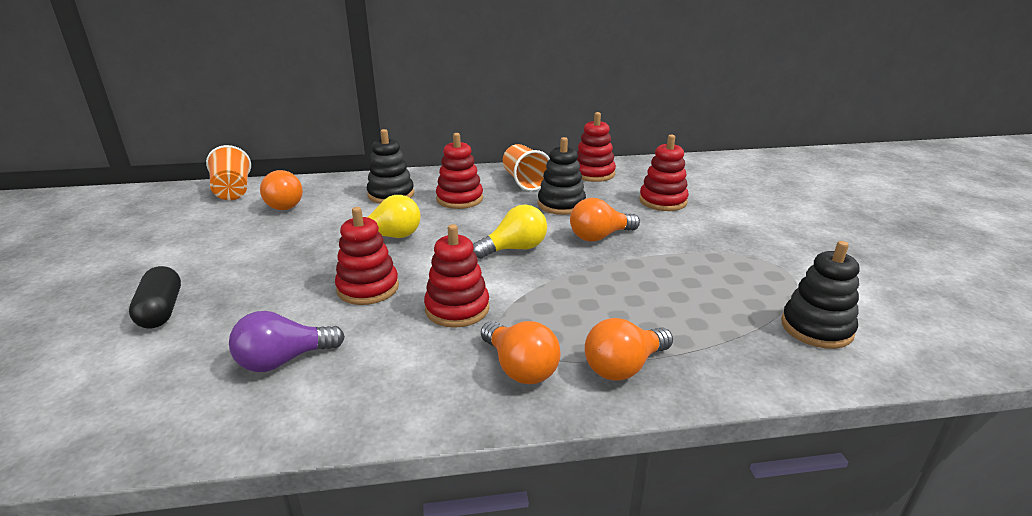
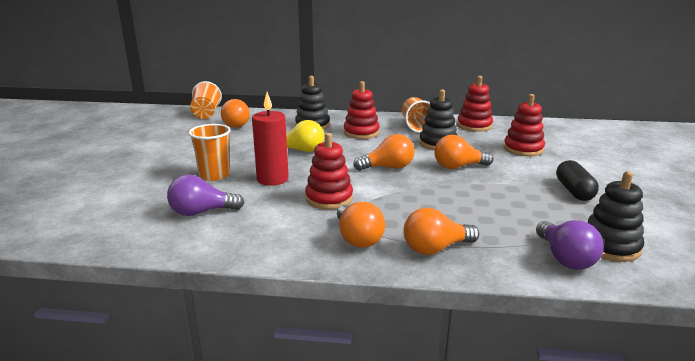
camera: 15 degrees right, 5 degrees down
black capsule [129,266,181,329] -> black capsule moved to [556,160,599,201]
red stacking toy [335,207,399,305] -> red candle [252,92,289,186]
yellow light bulb [473,204,547,259] -> orange light bulb [353,134,414,171]
none -> orange cup [188,124,231,181]
none -> purple light bulb [536,220,604,269]

